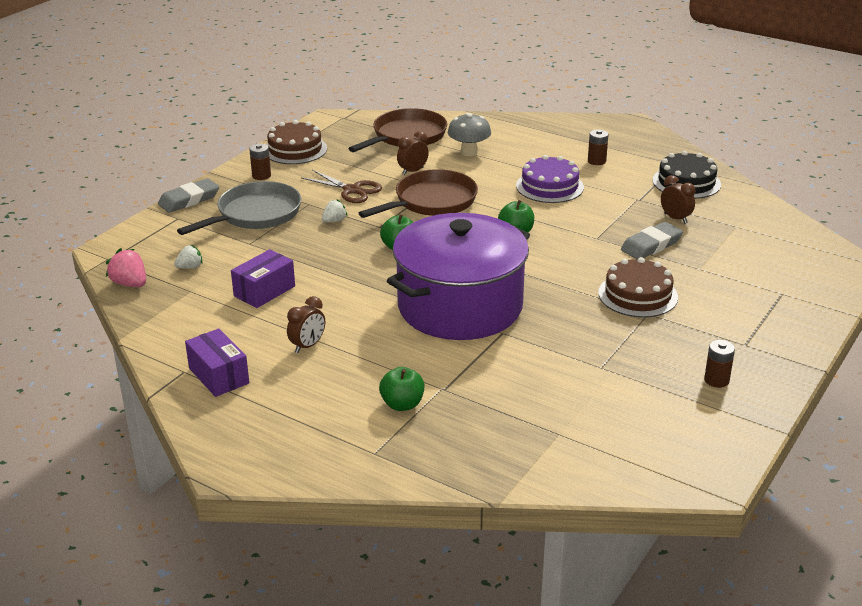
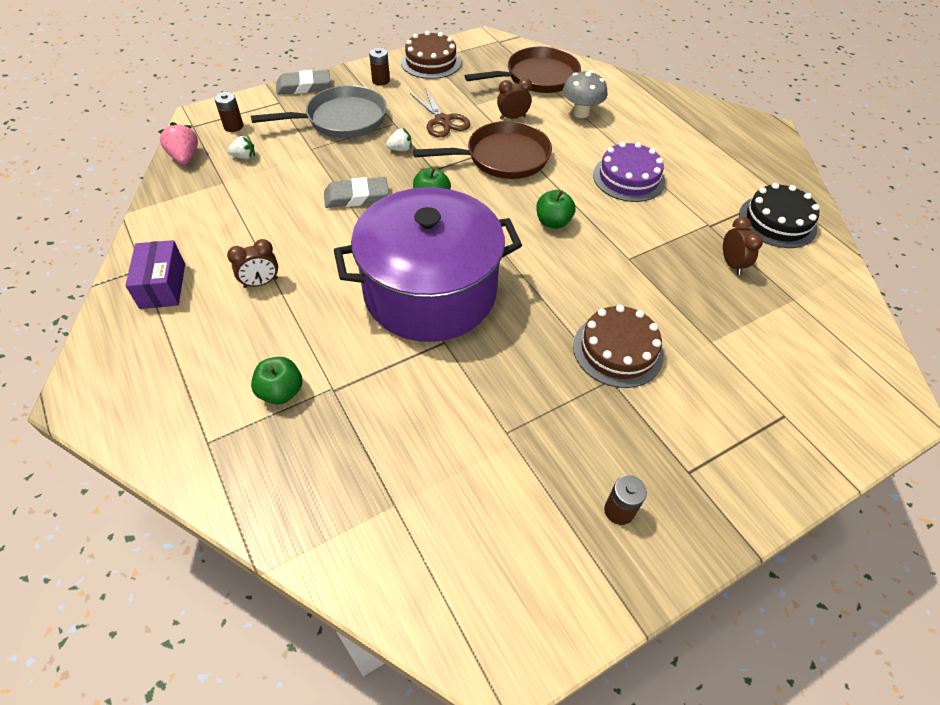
camera: 25 degrees right, 20 degrees up
purple box [231,249,295,308] -> none
brown battery [588,129,609,165] -> brown battery moved to [214,92,243,132]
grey eraser [621,222,683,259] -> grey eraser moved to [324,177,389,208]

